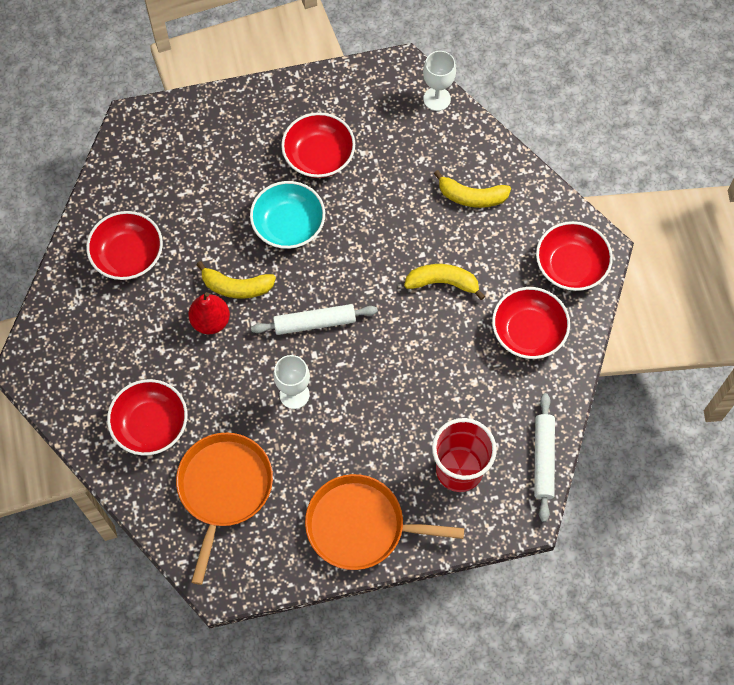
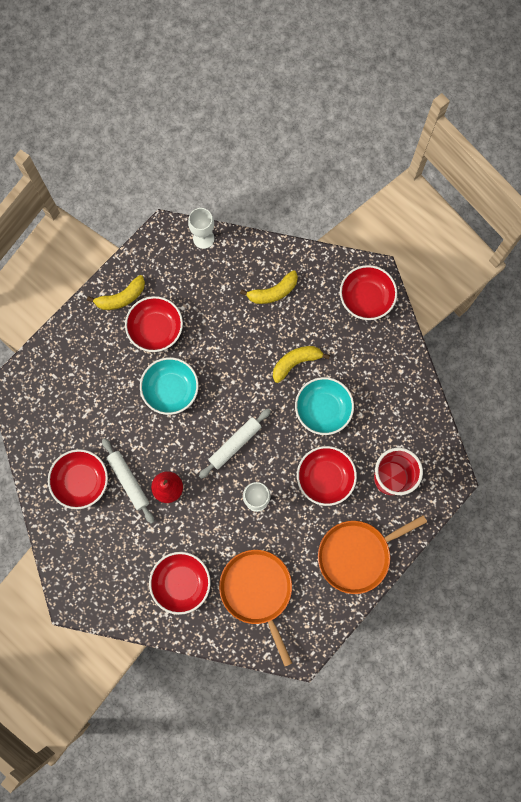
camera: 35 degrees left, 10 degrees up
yellow banana [196,261,276,299] -> yellow banana moved to [87,275,145,310]
red bowl [492,287,570,359] -> red bowl moved to [297,446,357,506]
white rolling pin [534,393,555,522] -> white rolling pin moved to [102,438,154,524]
none -> turquoise bowl [295,377,354,435]

